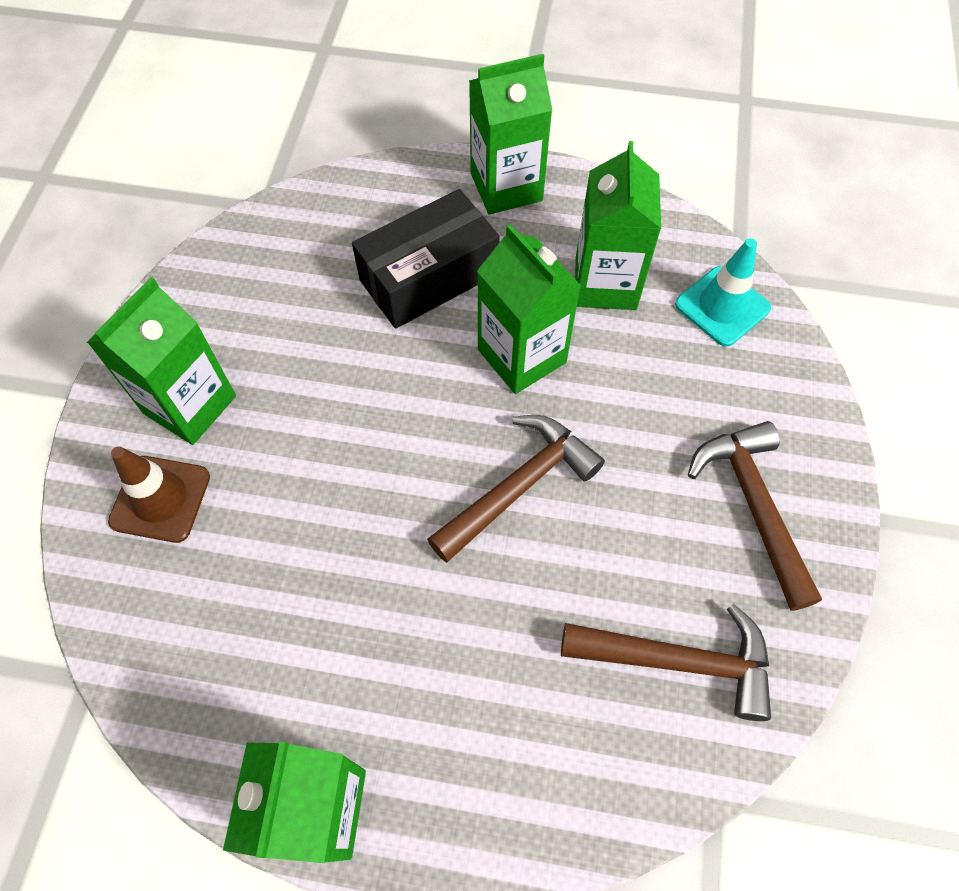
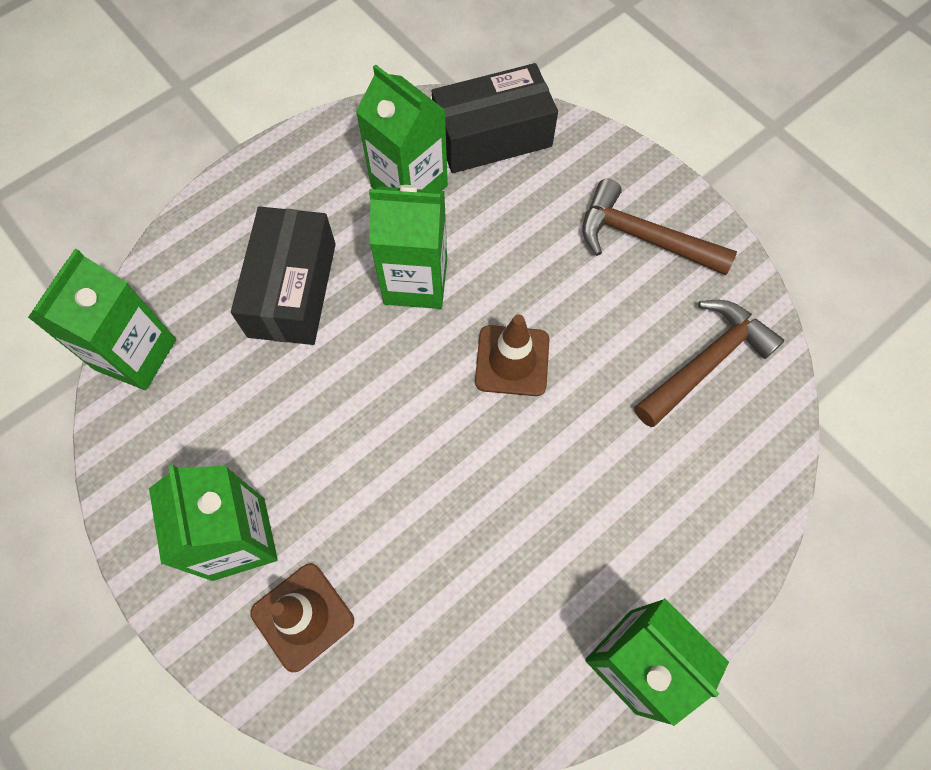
camera: 50 degrees left, 5 degrees up
brown hammer [427,415,605,563] -> brown traffic cone [475,314,550,396]
green carton [469,54,552,215] -> green carton moved to [28,249,176,390]
turquoise traffic cone [675,238,771,347] -> black box [432,63,558,173]

